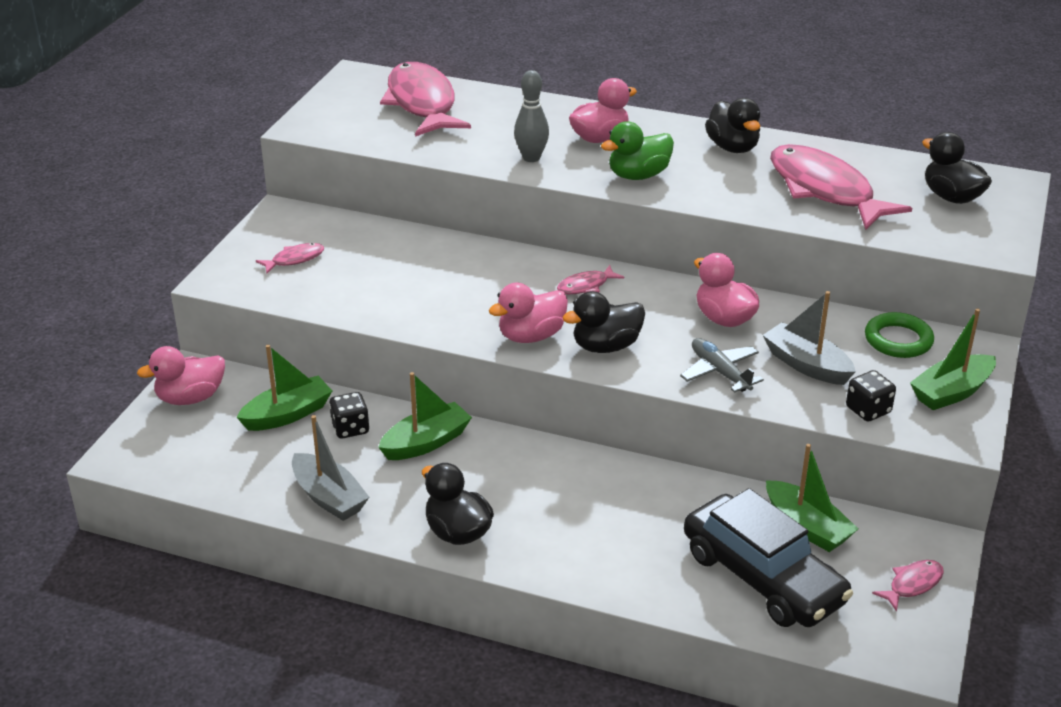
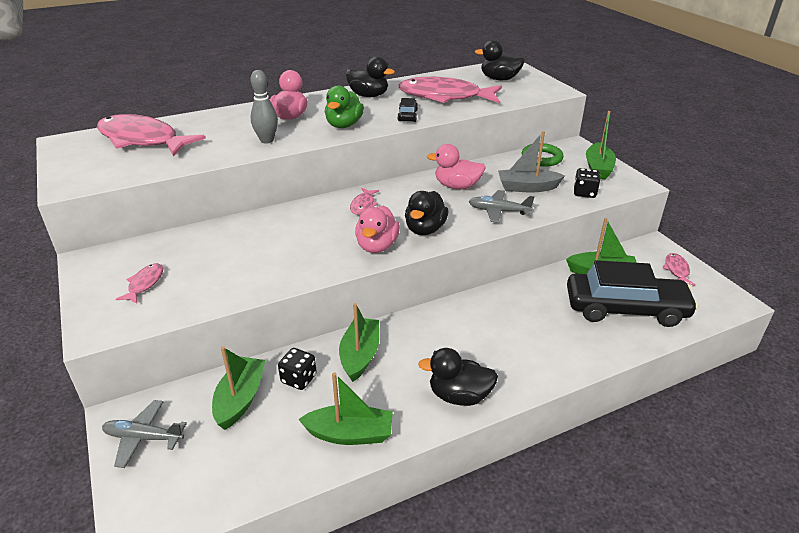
camera: 45 degrees left, 0 degrees up
pink duck [137,346,225,405] -> grey plane [102,400,187,468]
grey boat [292,415,369,521] -> green boat [298,372,393,445]
none -> black car [397,98,418,122]

